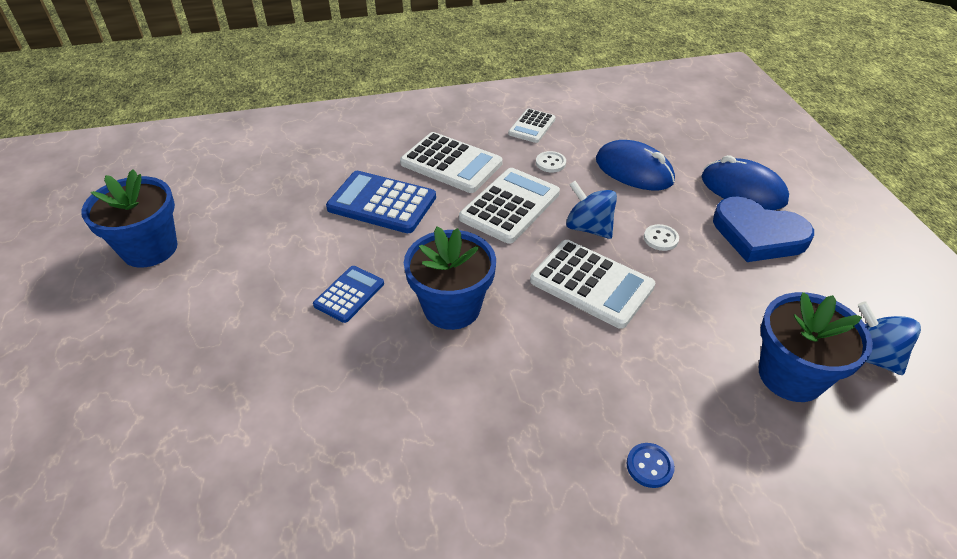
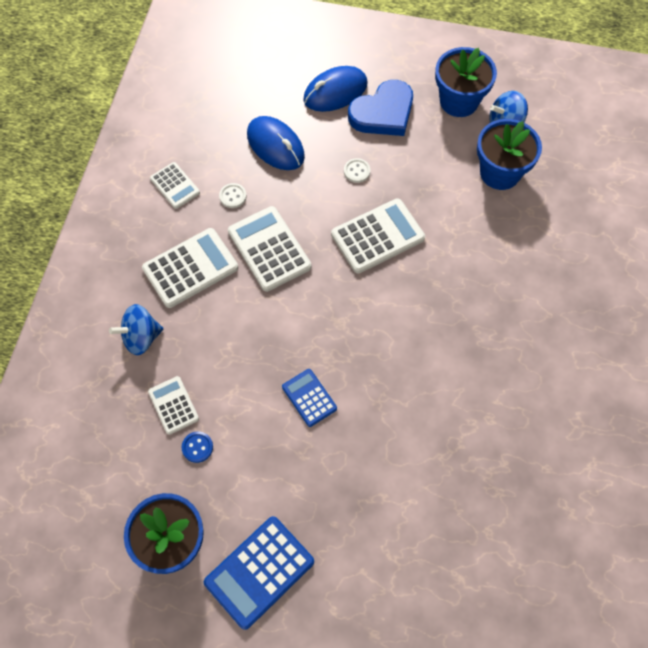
camera: 65 degrees left, 20 degrees up
blue calculator [326,171,436,233] -> blue calculator moved to [204,516,314,630]
blue flower pot [404,227,496,330] -> blue flower pot moved to [435,47,497,117]
blue spinning top [566,181,617,239] -> blue spinning top moved to [109,304,163,355]
blue mouse [596,140,675,190] -> blue mouse turned 75 degrees clockwise [247,116,305,170]
blue button [627,443,675,488] -> blue button moved to [182,431,213,463]
none -> white calculator [148,376,199,435]

